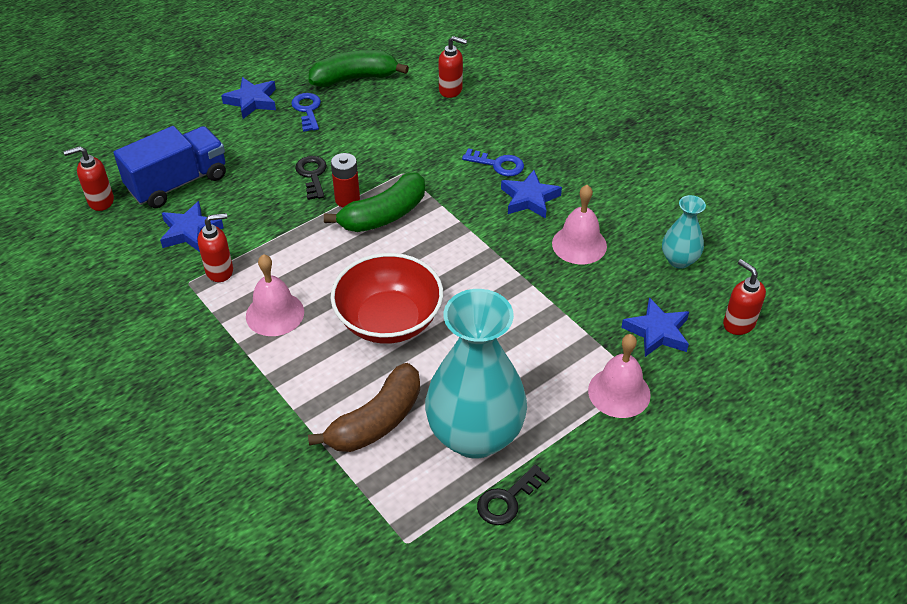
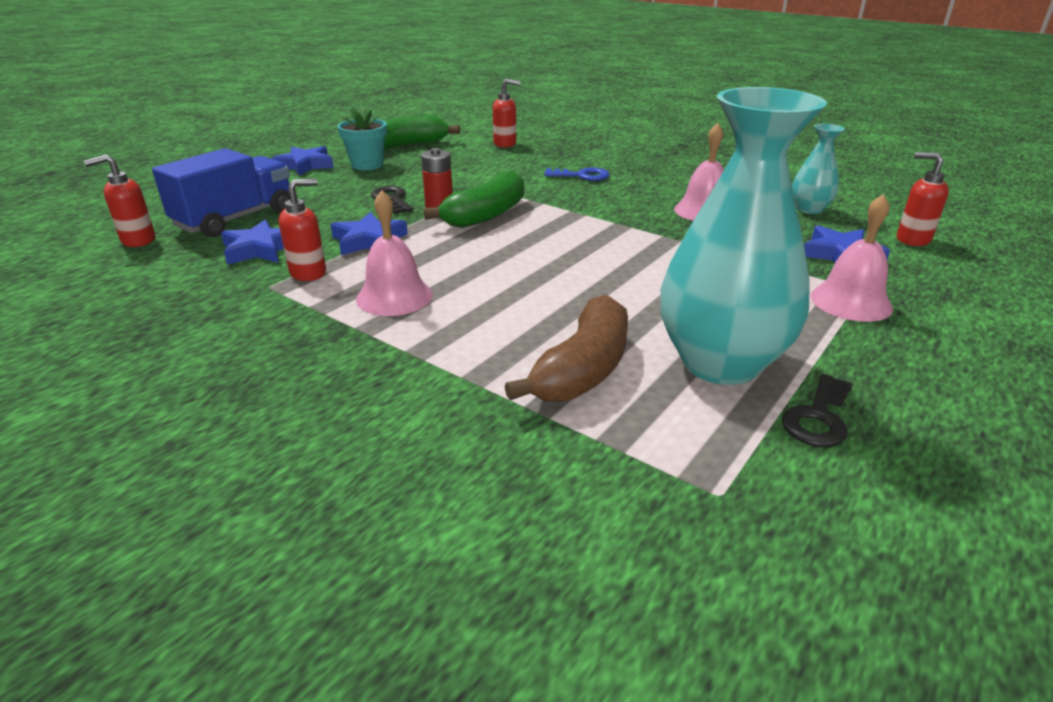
camera: 15 degrees left, 15 degrees down
blue key [291,93,321,132] -> turquoise flower pot [337,107,387,170]
red bowl [330,253,443,344] -> none
blue star [501,170,562,219] -> blue star moved to [330,212,408,255]

